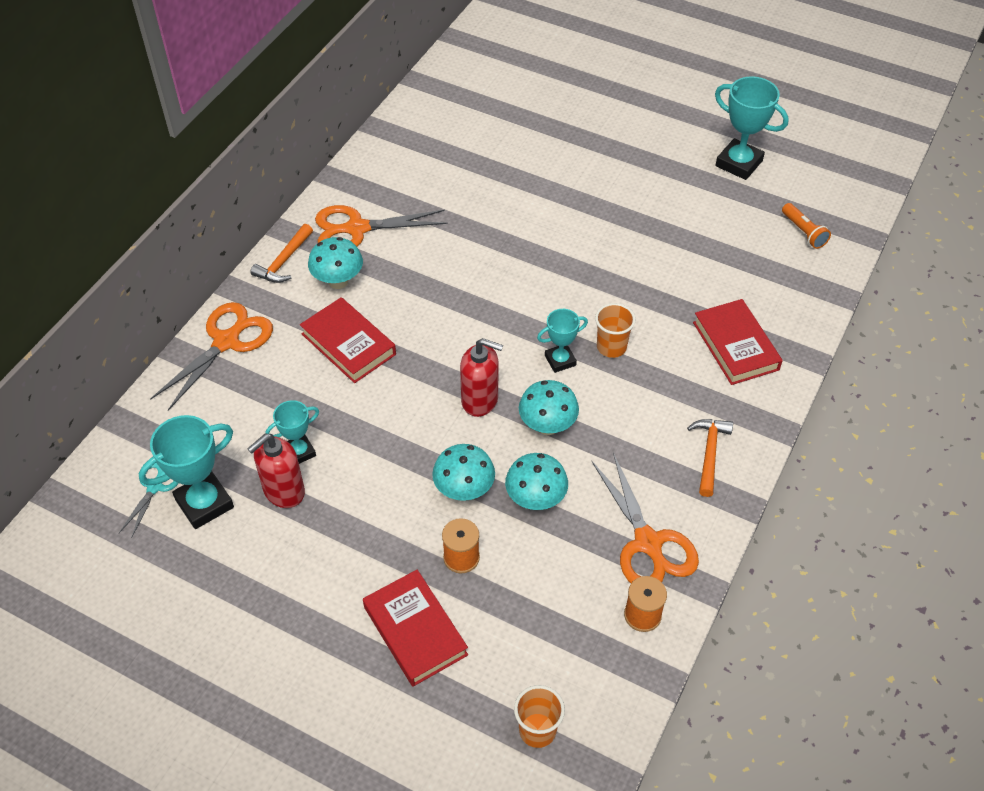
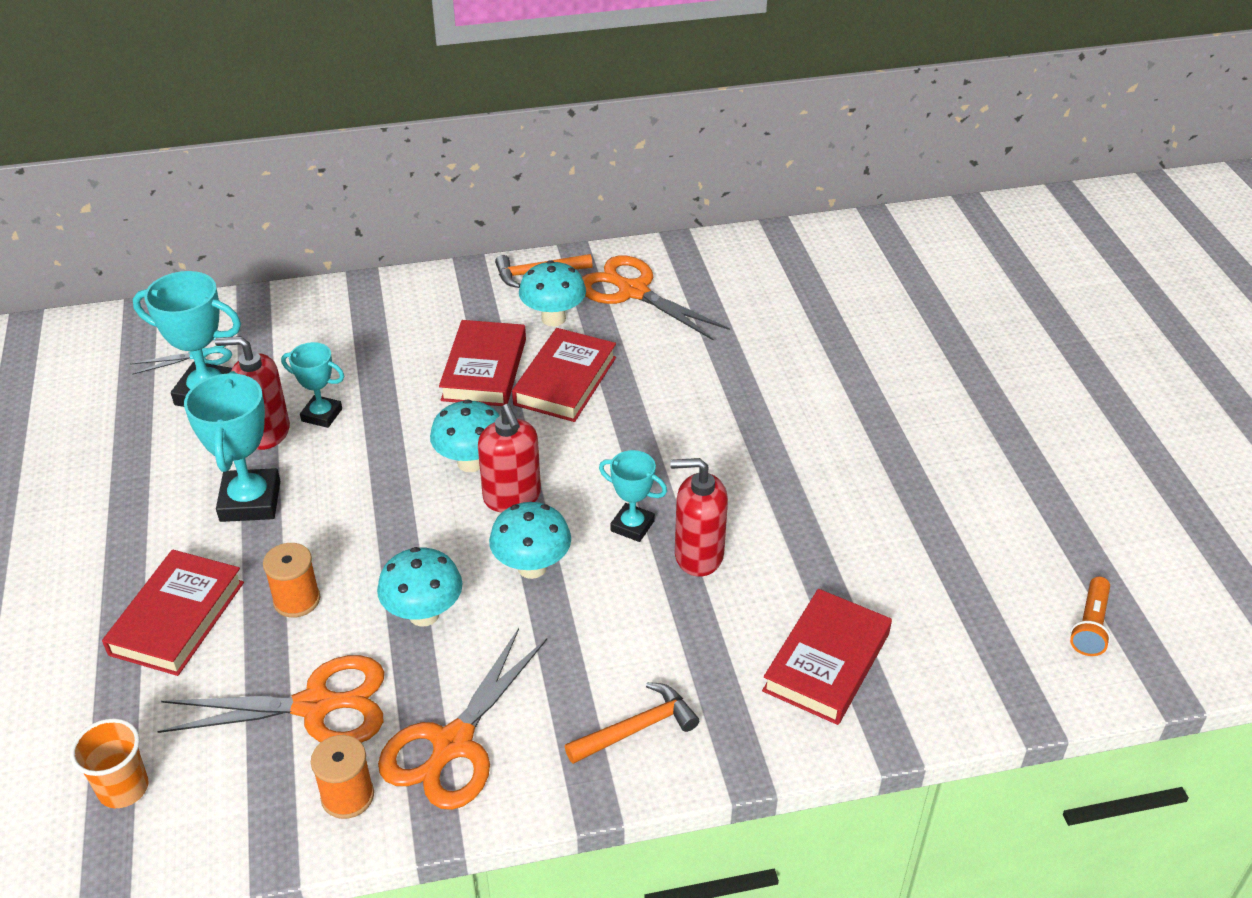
camera: 50 degrees right, 10 degrees down
orange scissors [150,302,273,411] -> orange scissors moved to [157,655,384,743]
turquoise mushroom [432,444,495,501] -> turquoise mushroom moved to [430,399,500,472]
orange cup [595,303,636,358] -> red soap dispenser [670,458,728,577]
turquoise trophy [715,76,789,180] -> turquoise trophy moved to [184,371,280,522]
none -> red book [512,328,616,422]

